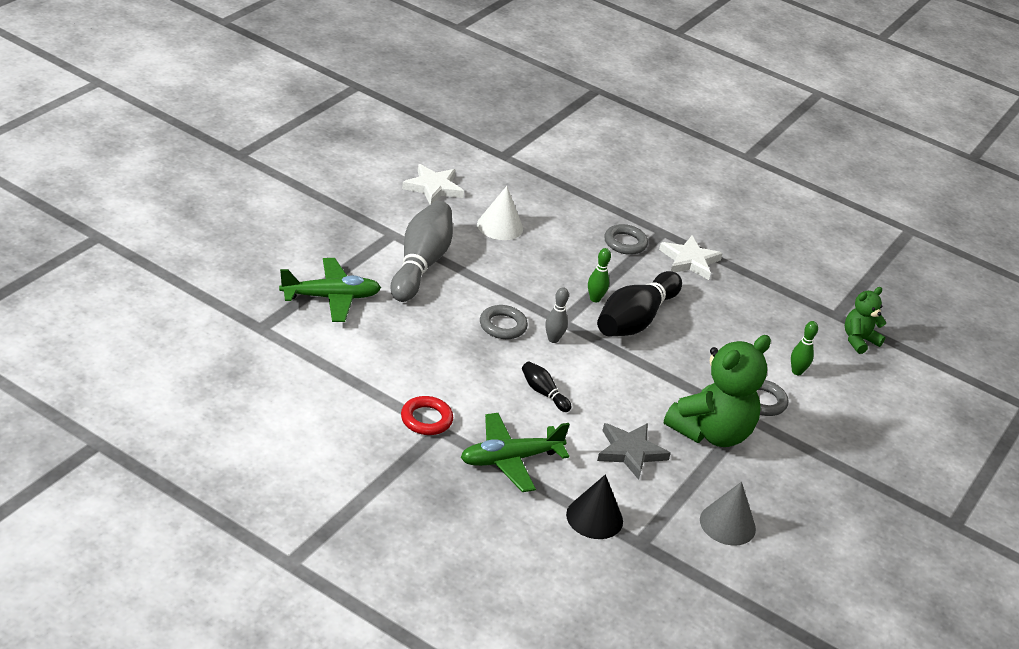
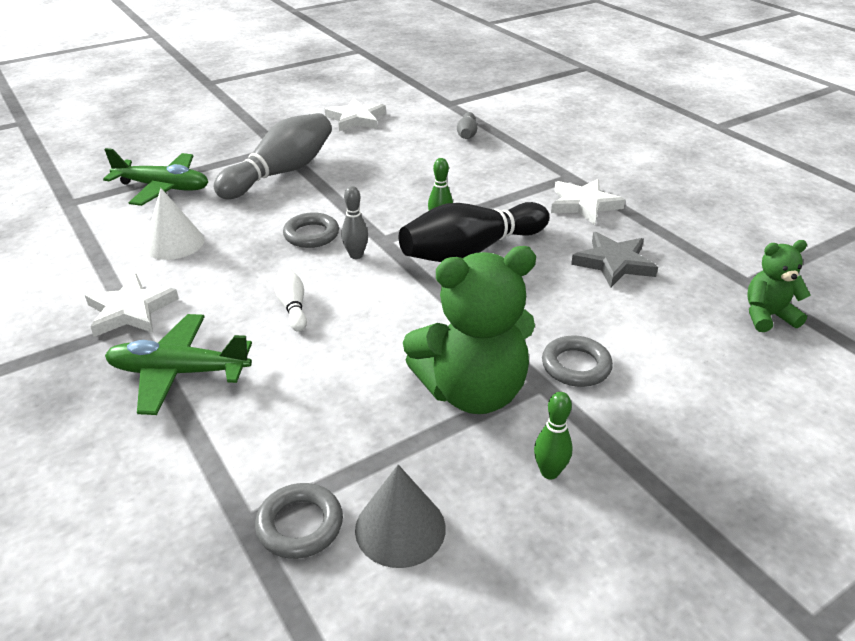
camera: 30 degrees right, 0 degrees up
red ring [401,396,453,435] -> white star [85,274,179,337]
white cone [477,186,523,240] -> white cone moved to [144,188,204,260]
black bowling pin [522,362,572,412] -> white bowling pin [275,267,307,332]
black cone [566,474,623,539] -> none
grey star [597,423,671,480] -> grey star moved to [571,232,658,288]
grey ring [604,224,648,255] -> grey ring moved to [255,483,343,559]
green bowling pin [791,321,818,375] -> green bowling pin moved to [534,392,573,479]
none -> grey bowling pin [457,112,477,139]

